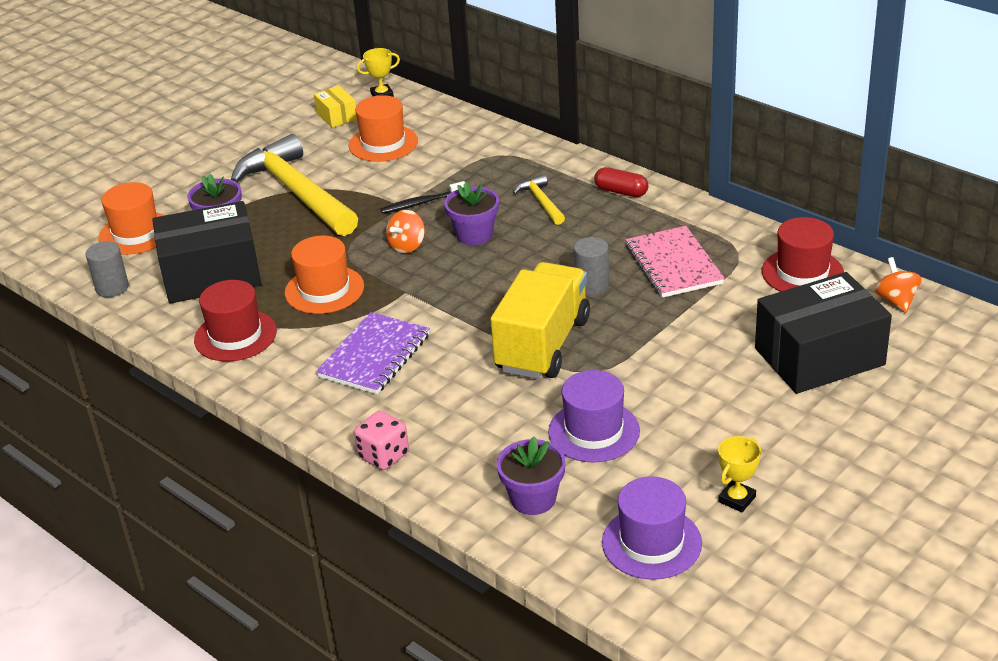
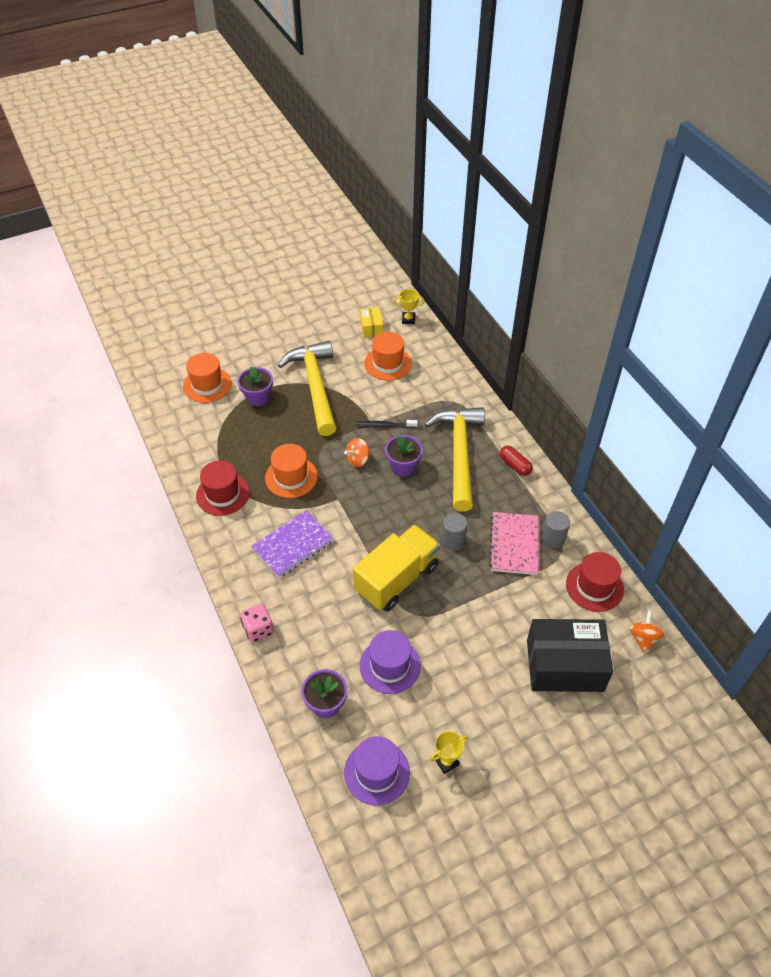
camera: 20 degrees right, 15 degrees up
grey cylinder [85,241,129,297] -> grey cylinder moved to [542,511,570,549]
black box [152,201,262,303] -> none
yellow hammer [513,174,565,225] -> yellow hammer [425,407,485,511], size x2.26

